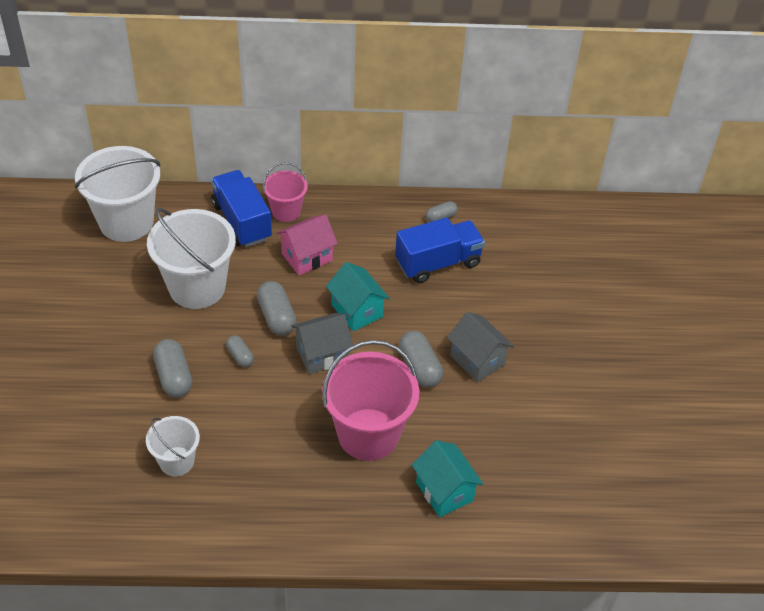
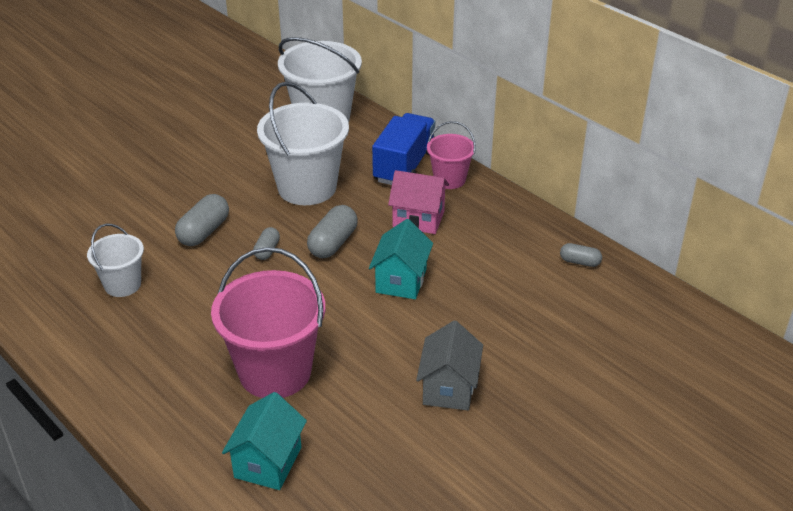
camera: 50 degrees right, 10 degrees down
grey house [291,313,353,374] -> none
blue truck [395,217,485,283] -> none
grey capsule [399,331,443,388] -> none

